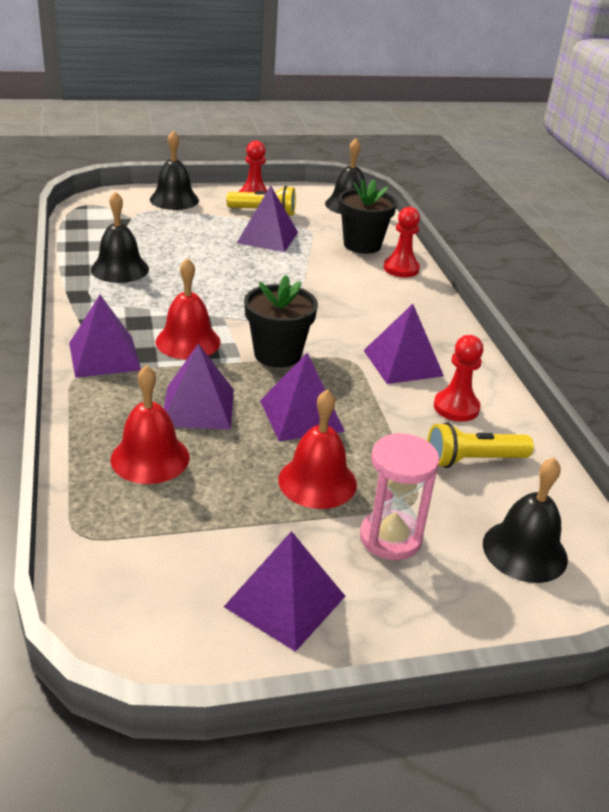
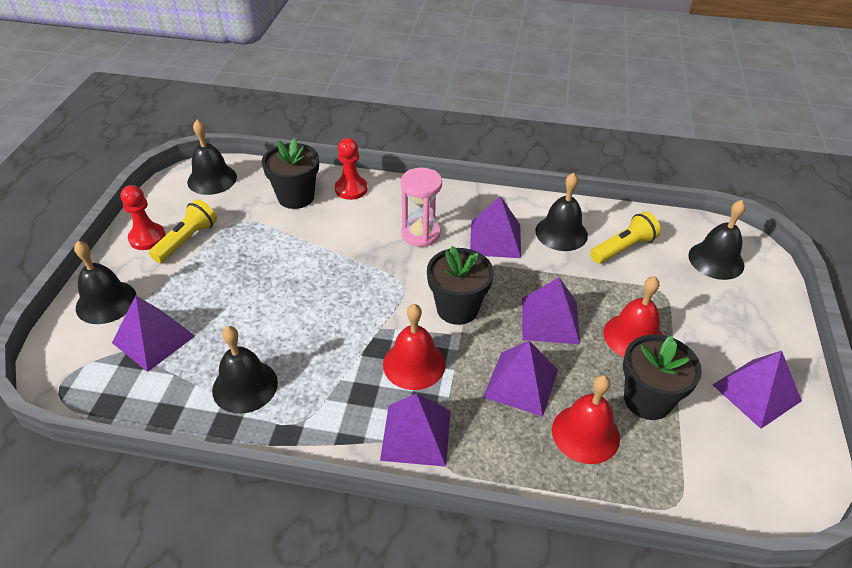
camera: 65 degrees left, 10 degrees up
purple pyramid [237,185,298,252] -> purple pyramid moved to [112,296,195,372]
pink hourglass [360,433,439,560] -> pink hourglass moved to [401,168,442,247]
yellow flashlight [427,422,534,468] -> yellow flashlight turned 135 degrees counterclockwise [590,212,661,264]
red pawn [434,335,483,422] -> black bell [535,173,588,251]
none -> black flower pot [623,334,702,420]

